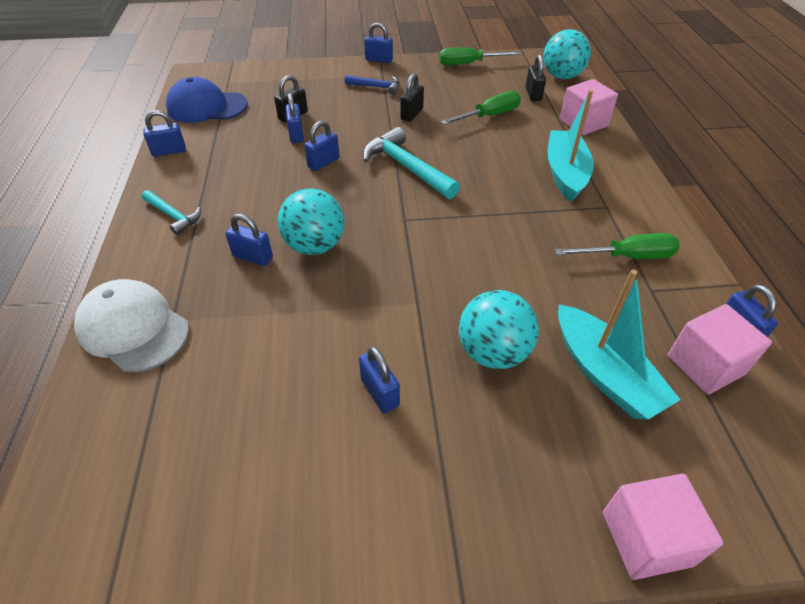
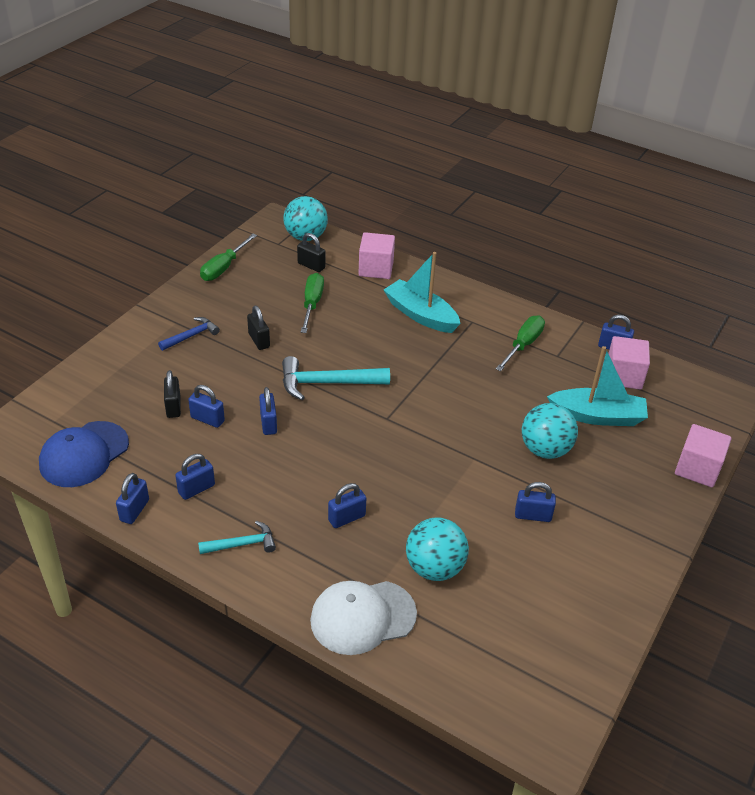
camera: 55 degrees left, 5 degrees down
turquoise ball [278,188,344,255] -> turquoise ball moved to [406,518,469,581]
blue padlock [365,23,393,63] -> blue padlock moved to [175,454,215,500]

